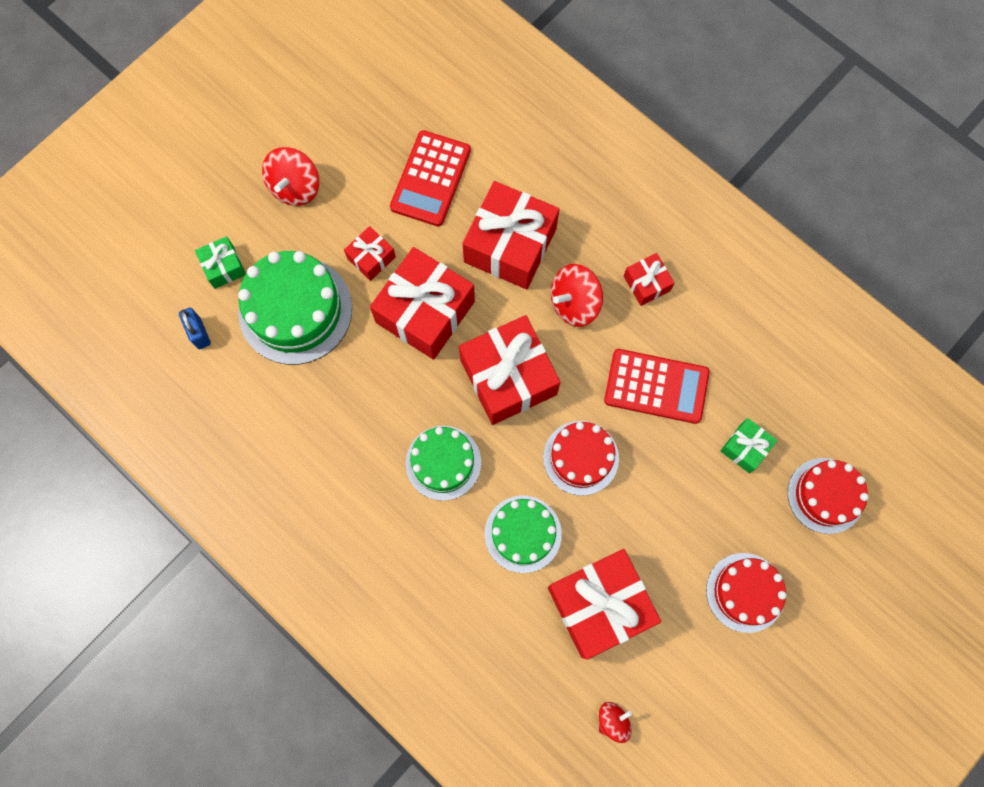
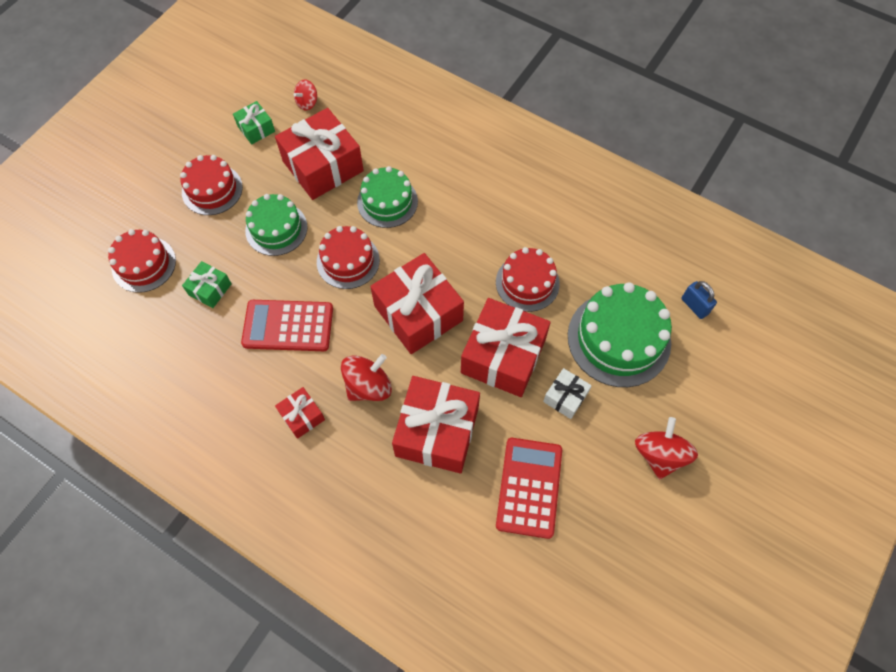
camera: 170 degrees right, 10 degrees down
green gift [195,236,246,289] -> green gift moved to [233,101,275,144]
red gift [344,226,396,281] -> white gift [543,368,592,419]
green cake [406,426,481,501] -> green cake moved to [245,194,308,256]
none -> red cake [496,247,560,312]

